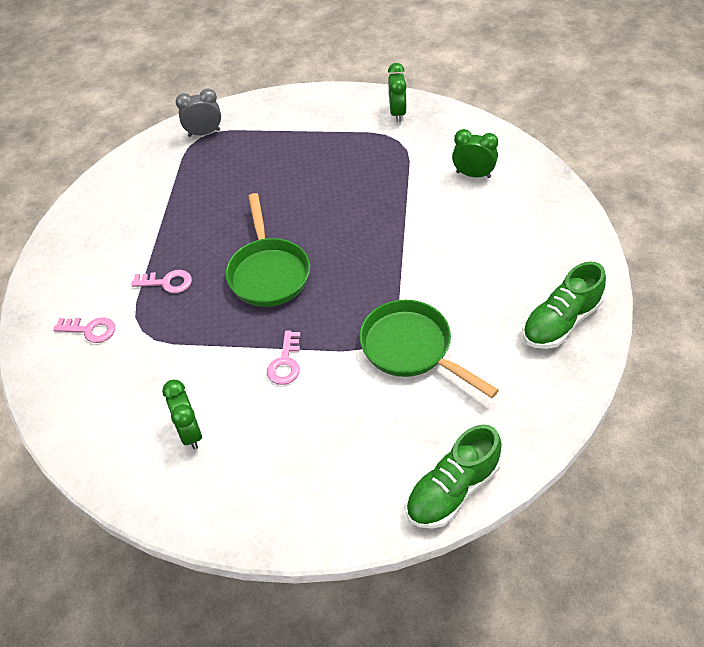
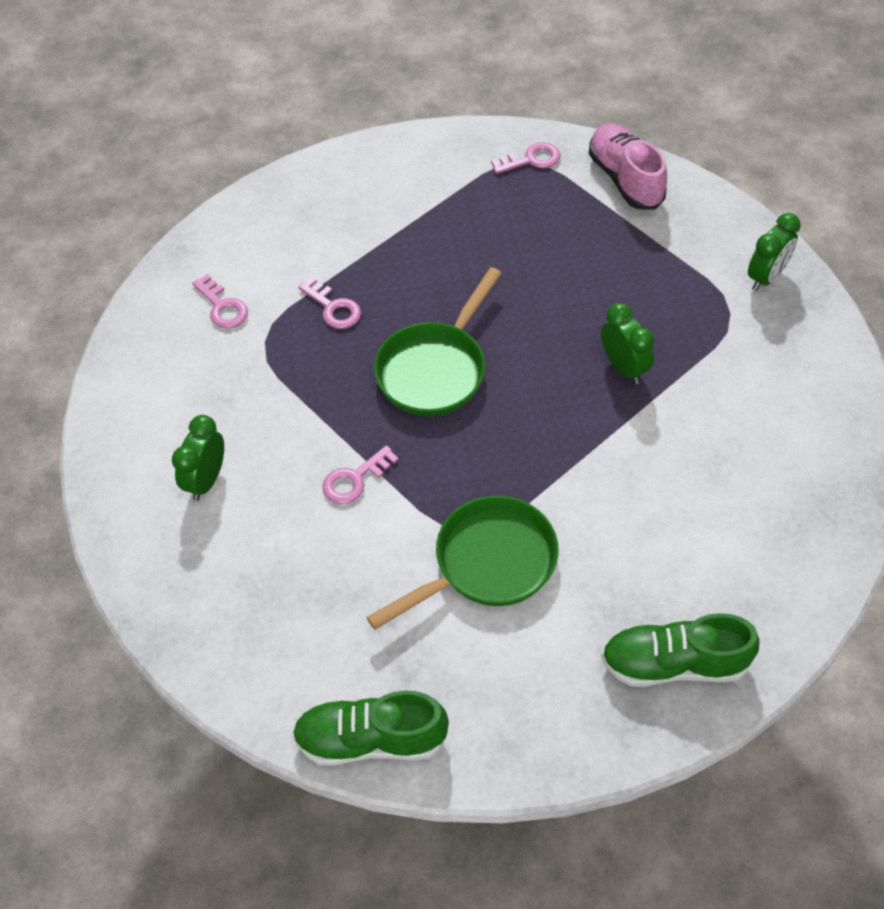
camera: 40 degrees right, 5 degrees up
grey clock [176,88,221,137] -> pink key [491,142,560,174]
green pan [359,300,499,398] -> green pan turned 60 degrees clockwise [366,496,559,630]
green clock [452,129,498,178] -> green clock moved to [601,303,655,384]
none -> pink shoe [589,123,667,209]

